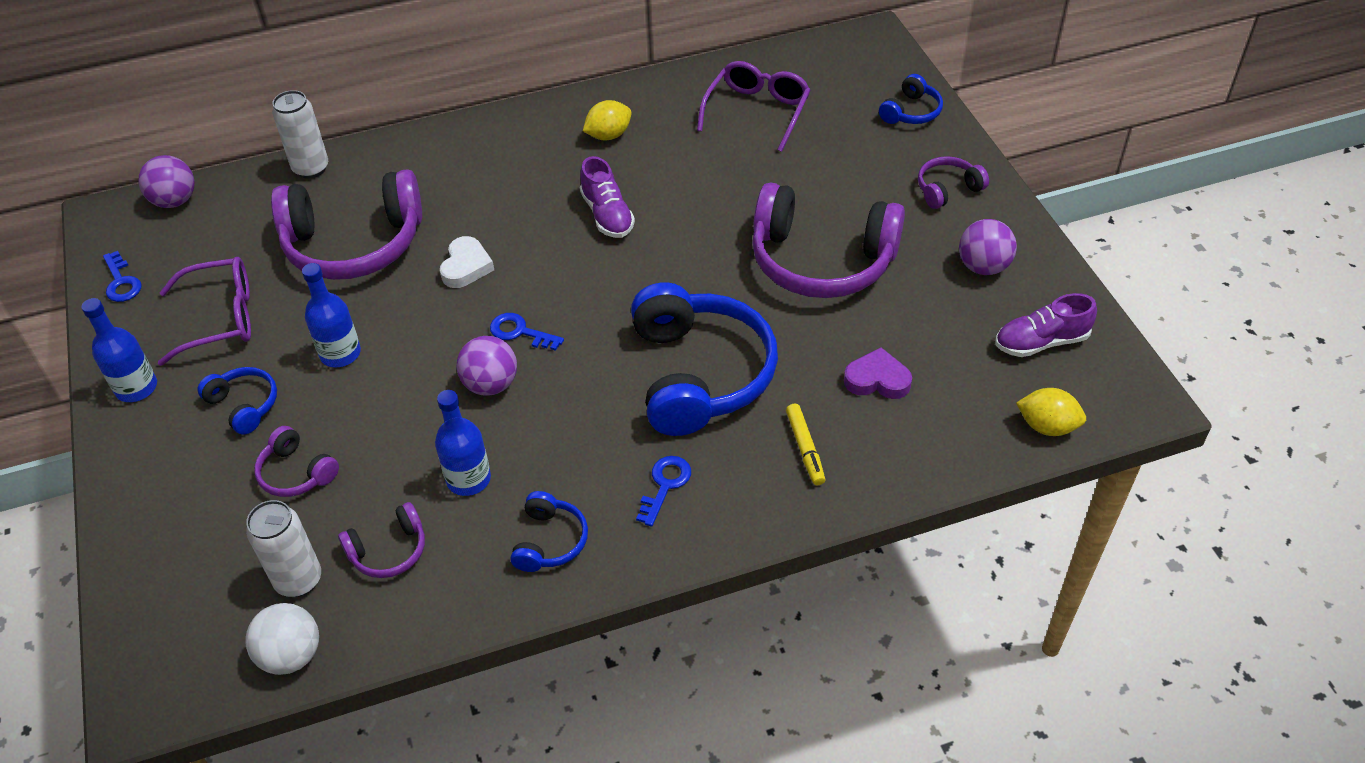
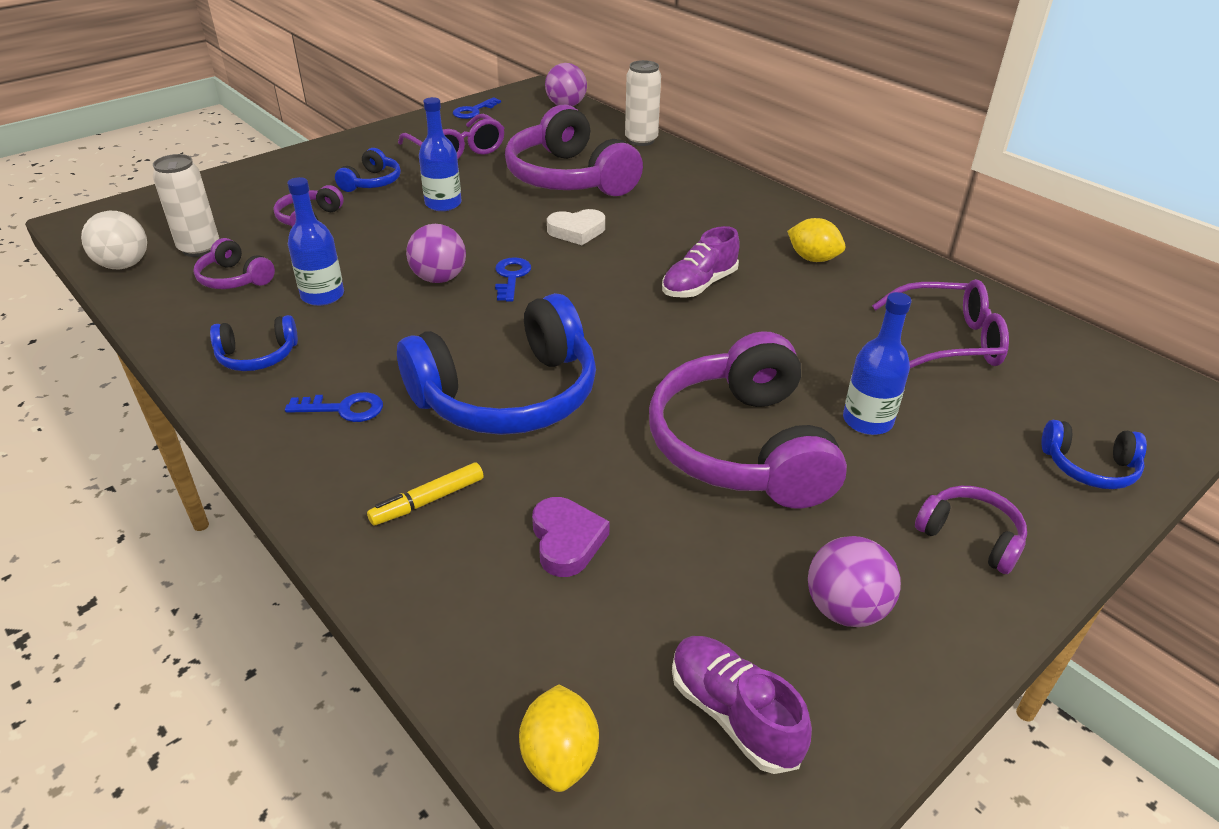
camera: 65 degrees right, 10 degrees down
blue bottle [81,298,157,402] -> blue bottle moved to [843,292,912,435]

